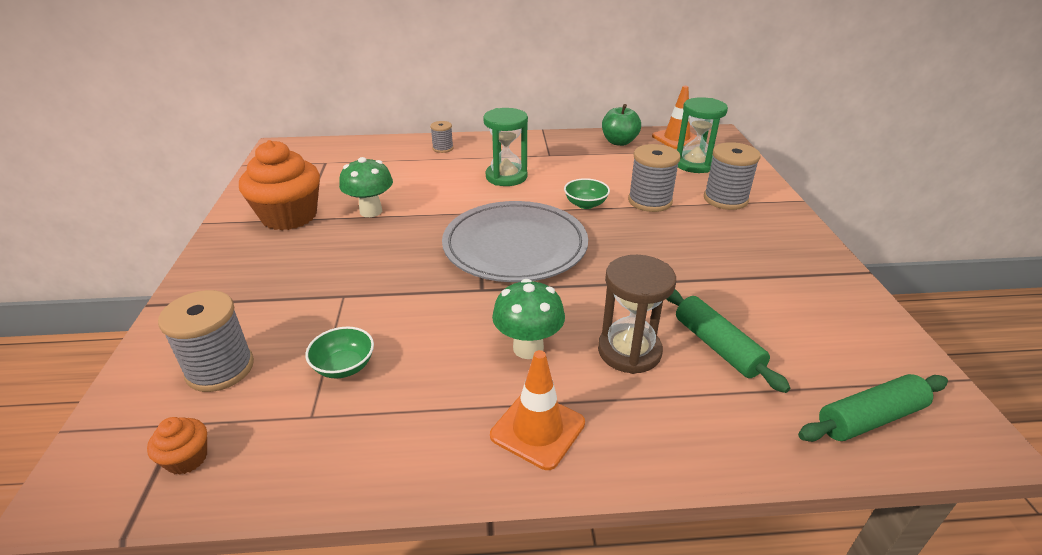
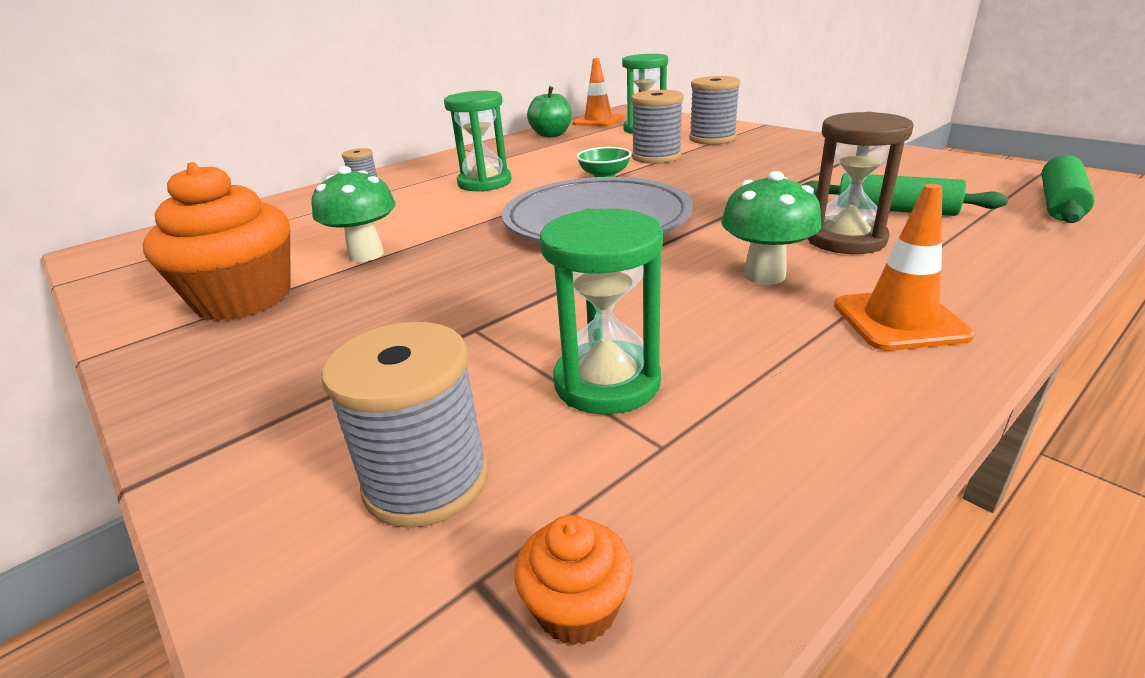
camera: 35 degrees left, 5 degrees down
green bowl [305,327,374,378] -> green hourglass [540,208,663,415]

